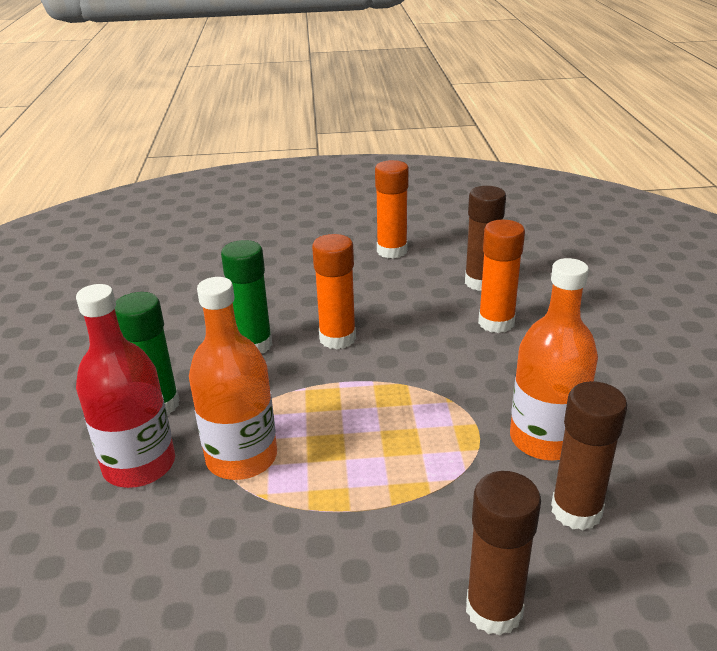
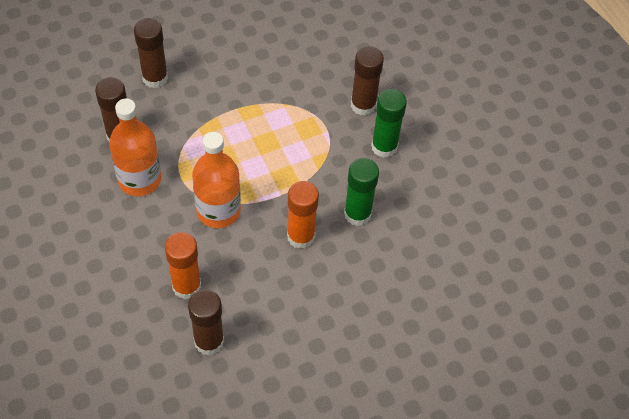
camera: 155 degrees right, 25 degrees up
red bottle [76,284,175,488] -> brown glue stick [351,46,384,116]
orange bottle [189,277,277,480] -> orange bottle moved to [192,132,241,228]
orange glue stick [375,160,409,259] -> none

